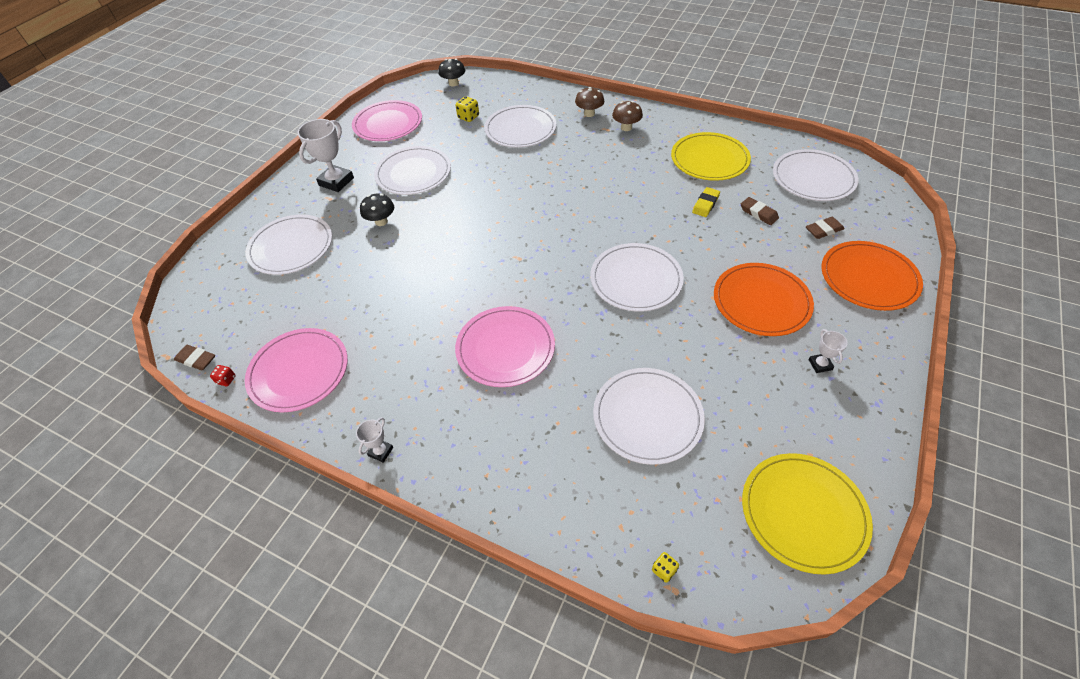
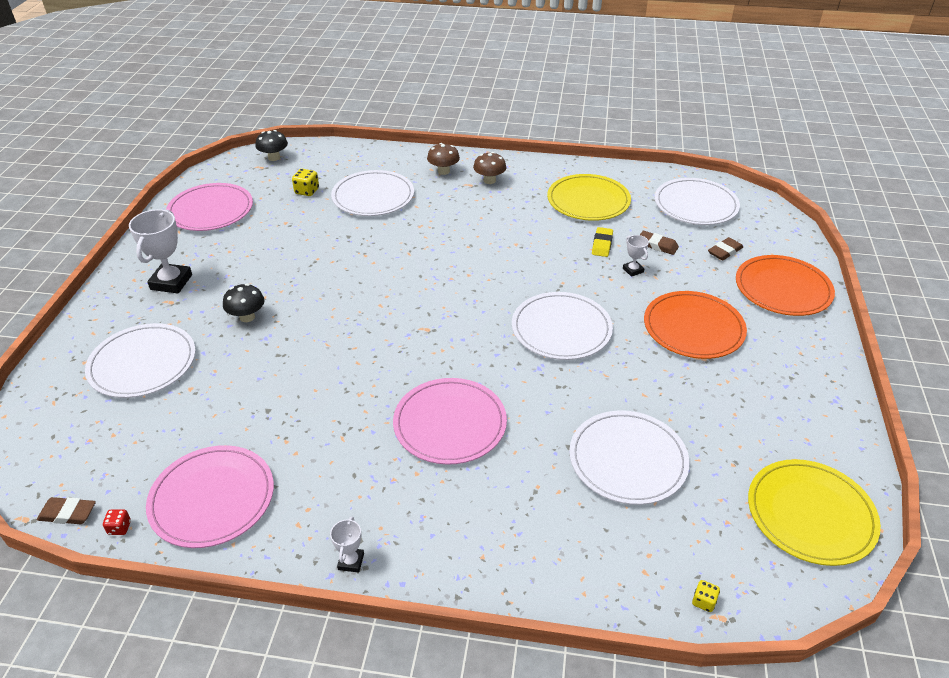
camera: 20 degrees left, 10 degrees down
white plate [374,146,451,195] -> none
white trophy [809,329,848,373] -> white trophy moved to [623,235,649,277]

